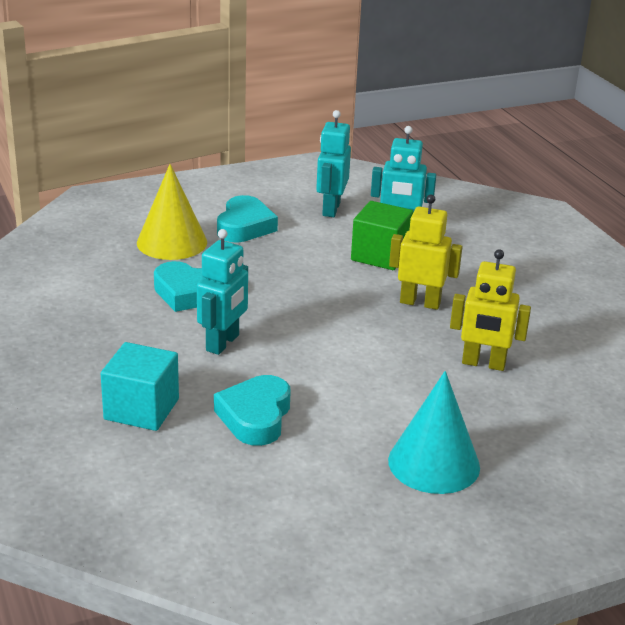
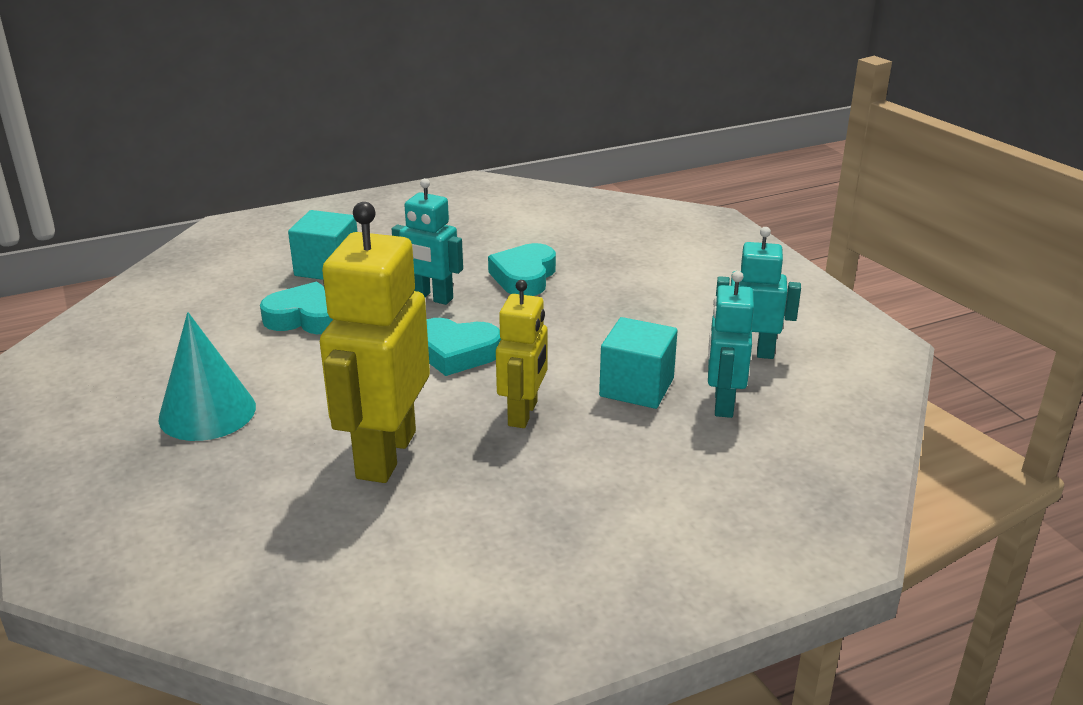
camera: 90 degrees right, 0 degrees up
yellow cone [137,164,207,260] -> none
turquoise heart [217,195,278,242] -> turquoise heart moved to [427,318,501,376]
green cube [351,201,413,270] -> turquoise cube [599,317,678,409]
yellow robot [450,249,531,371] -> yellow robot [320,202,430,483], size x1.72

